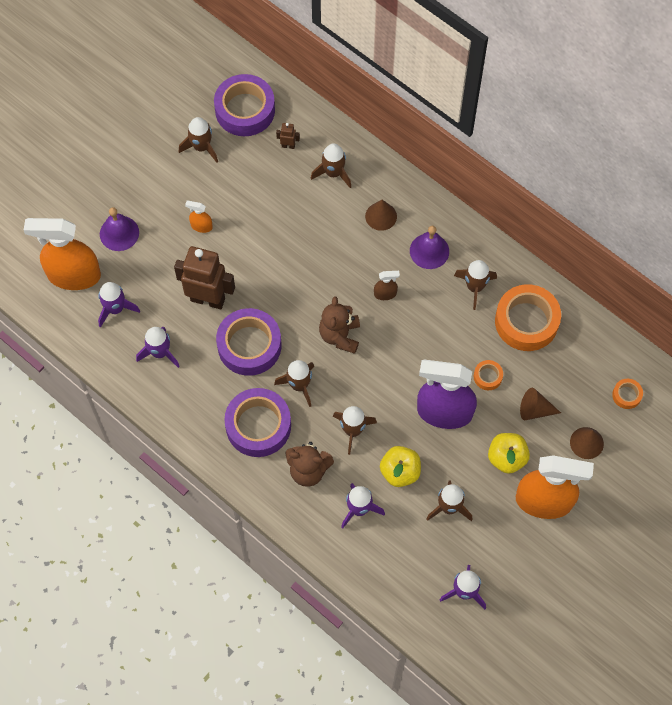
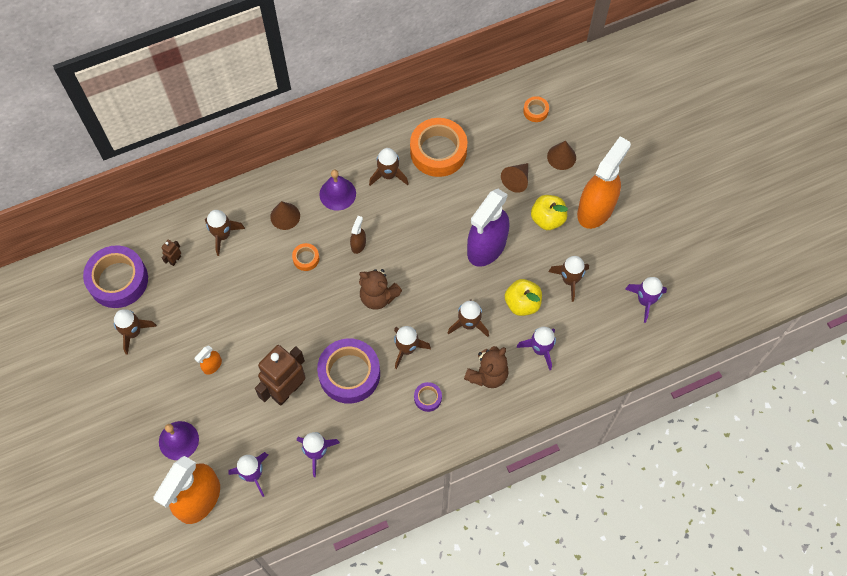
camera: 65 degrees left, 0 degrees up
purple tape [224,388,291,457] -> purple tape [414,382,442,412], size x0.45
orange tape [474,360,503,390] -> orange tape moved to [292,243,319,271]

